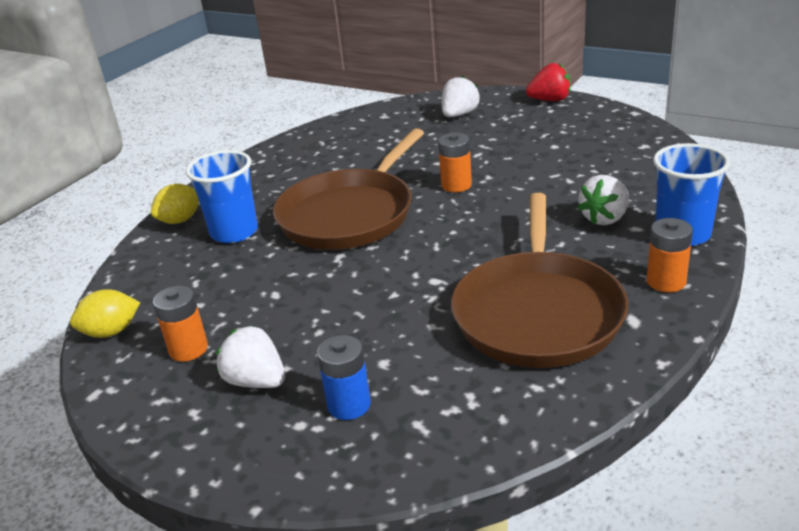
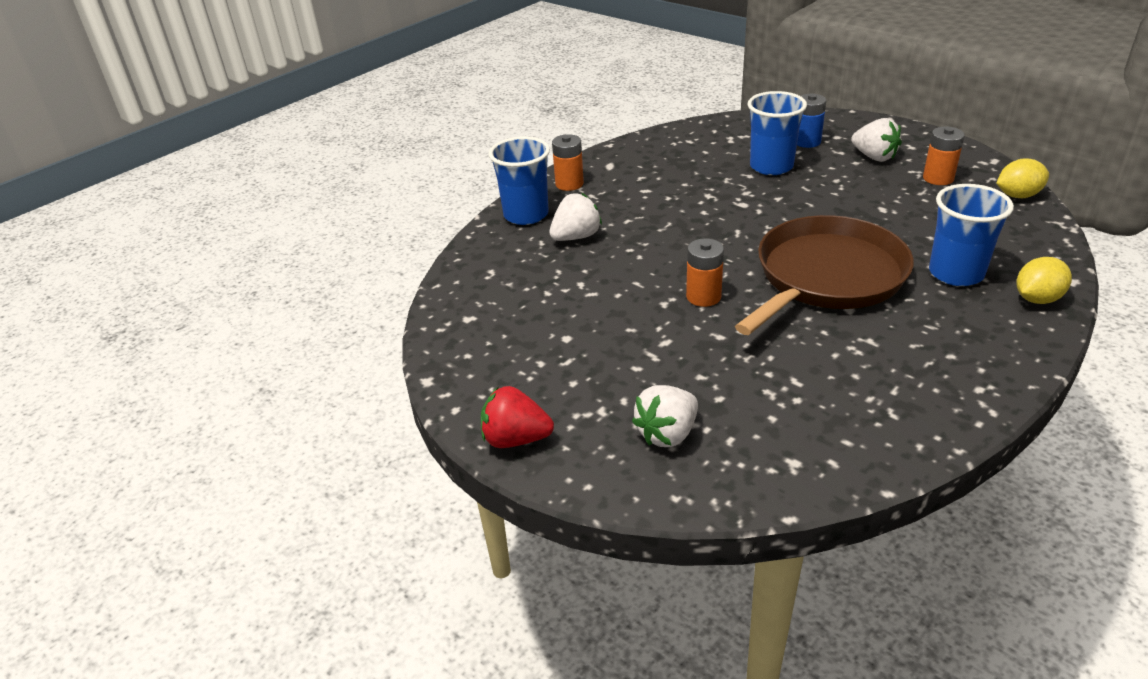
camera: 170 degrees left, 5 degrees up
brown pan [451,193,628,368] -> none
none -> blue cup [748,91,807,175]

